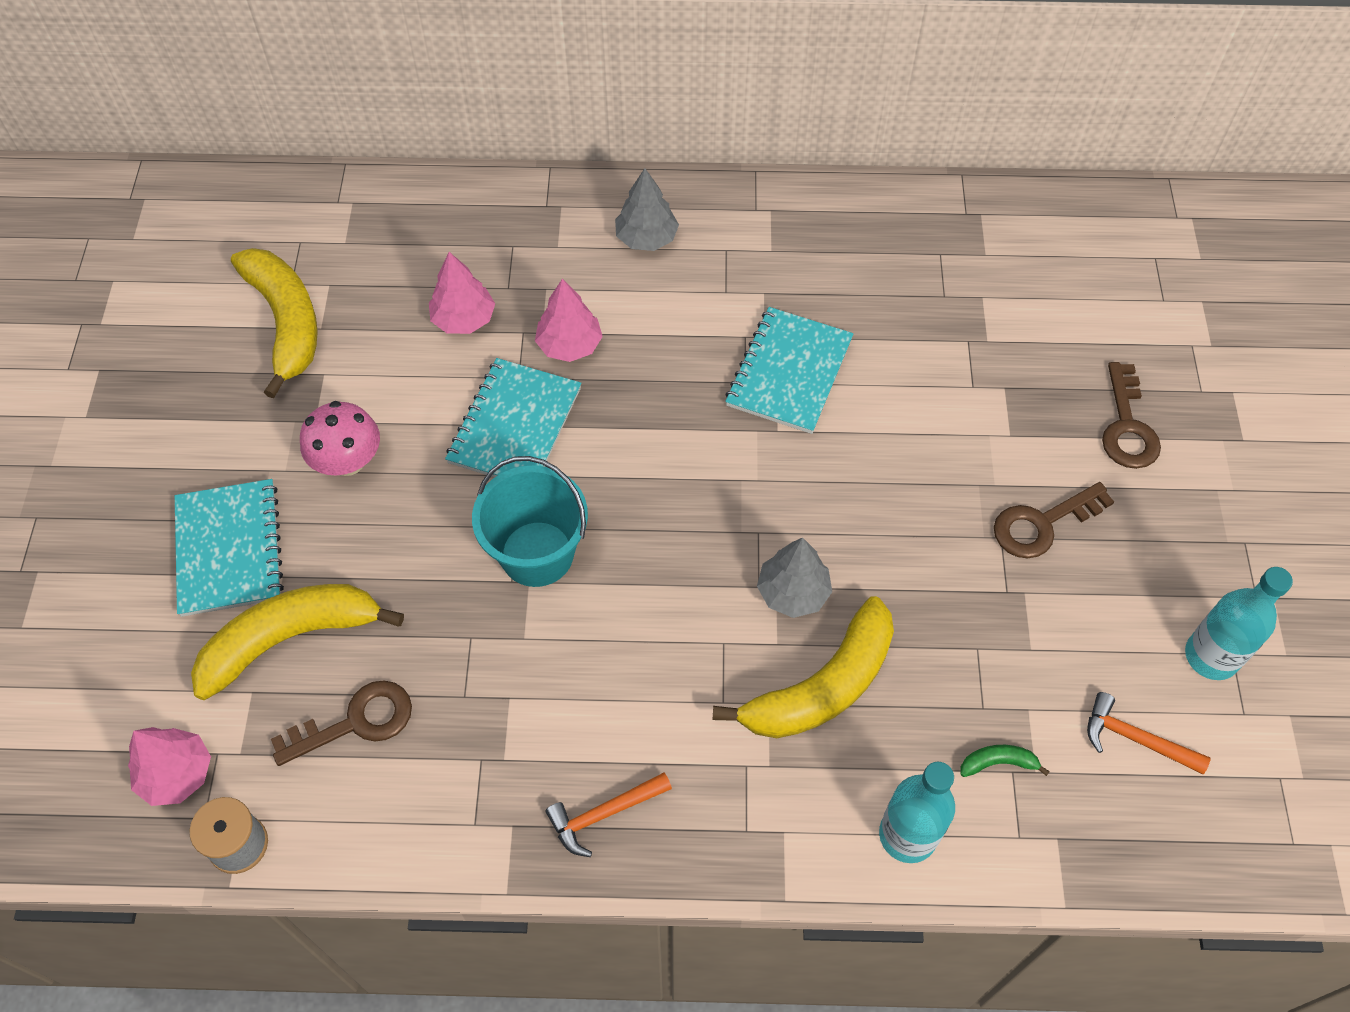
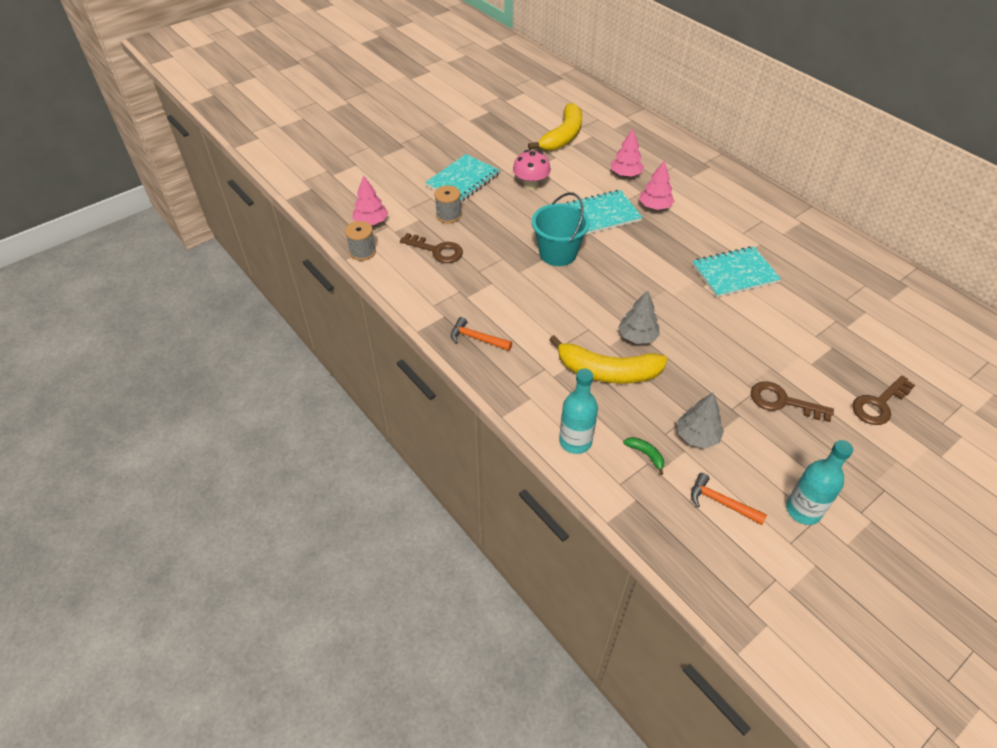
camera: 50 degrees right, 10 degrees down
yellow banana [191,584,404,700] -> grey spool [434,185,461,223]
grey tree [615,168,679,251] -> grey tree moved to [677,392,724,448]
orange hammer [1087,692,1210,774] -> orange hammer turned 45 degrees counterclockwise [691,473,767,525]

